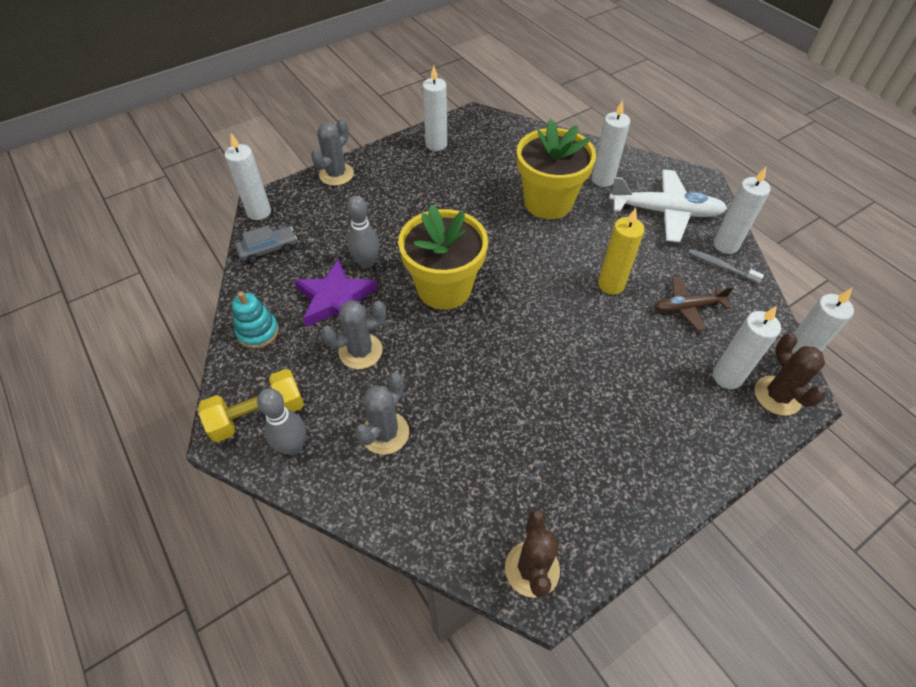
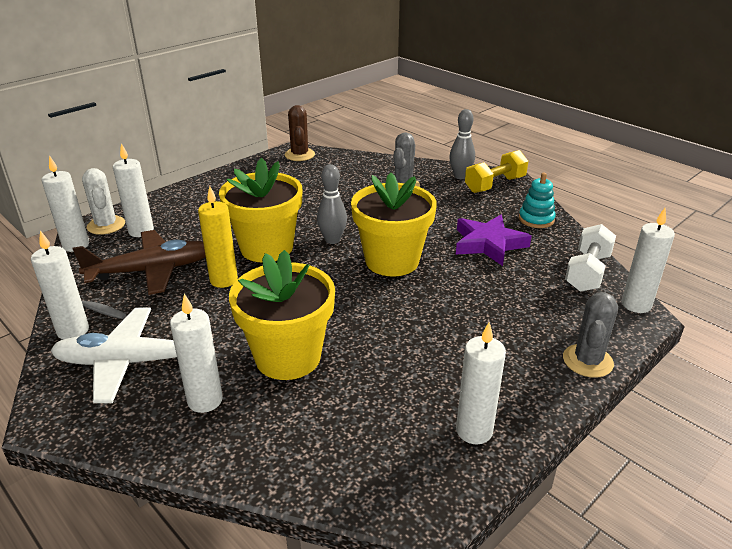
camera: 170 degrees right, 20 degrees down
grey car [235,225,297,263] -> white dumbbell [565,224,616,292]
grey cactus [321,301,386,369] -> none
grey bowling pin [347,195,380,268] -> grey bowling pin moved to [317,164,347,244]
brown plane [655,277,734,331] -> brown plane [73,230,206,295], size x1.69
brown cactus [755,333,826,416] -> white cactus [82,168,125,235]
none -> yellow flower pot [219,158,302,263]

